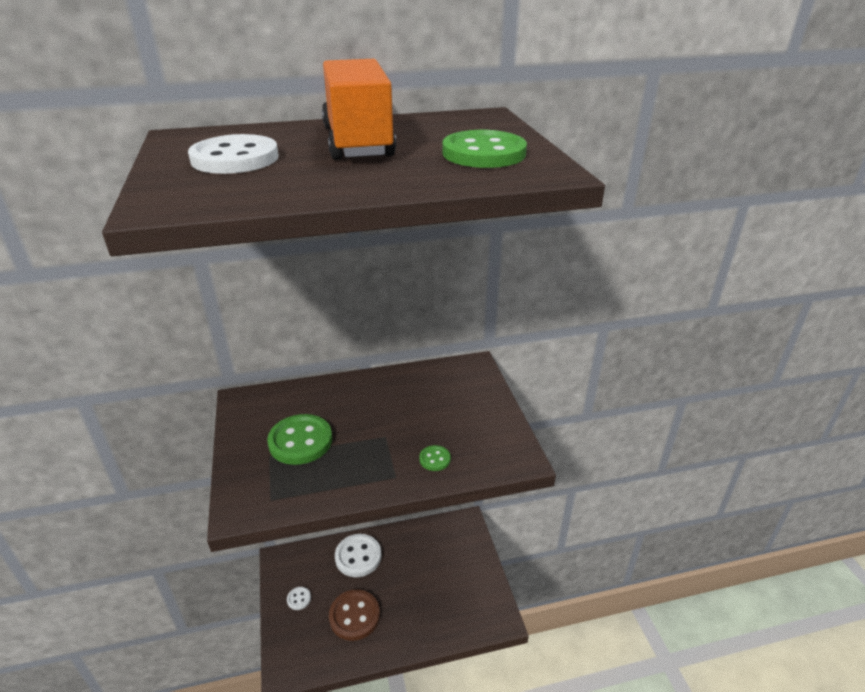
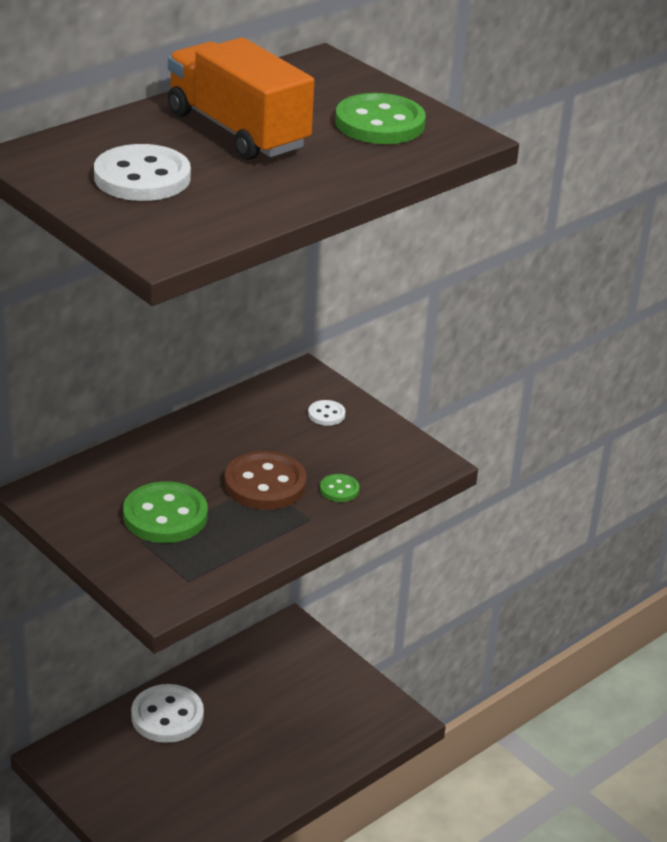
camera: 30 degrees left, 0 degrees up
white button [287,587,311,610] -> white button moved to [308,400,345,426]
brown button [329,589,380,641] -> brown button moved to [224,451,307,510]

